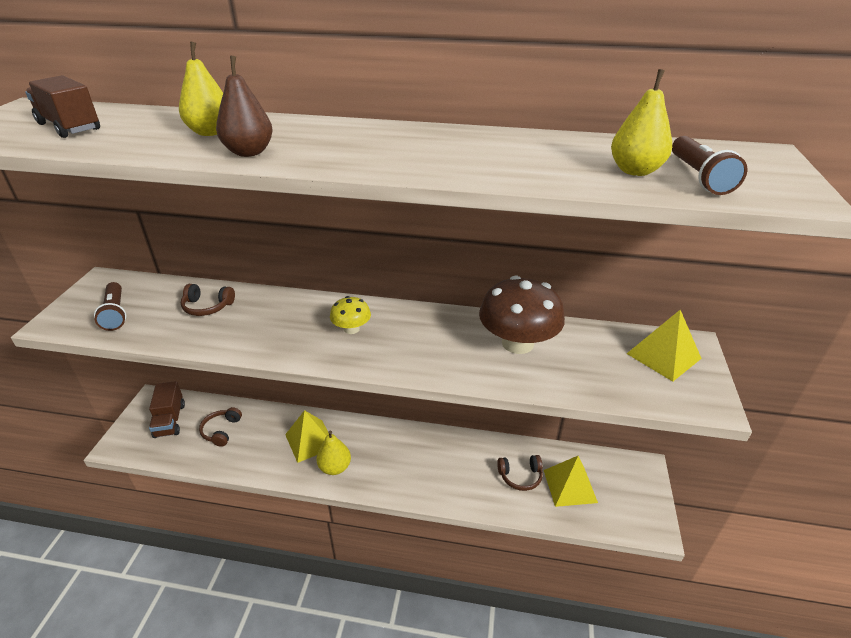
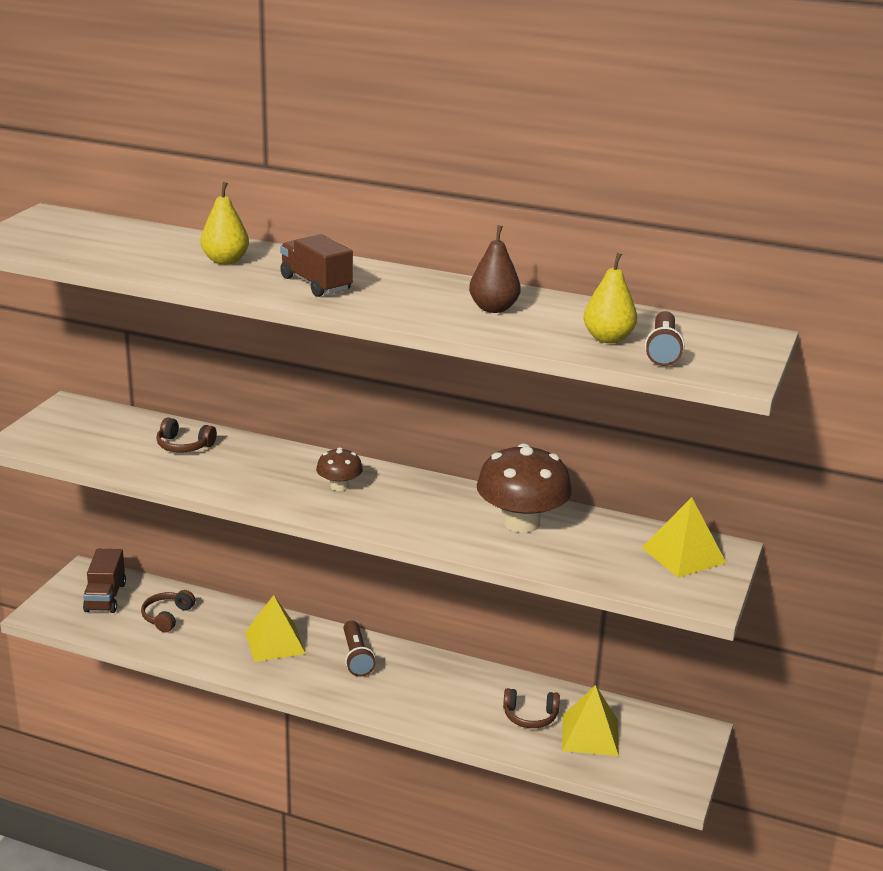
camera: 10 degrees right, 10 degrees down
brown truck [25,75,100,138] -> brown truck moved to [280,234,353,297]
brown flashlight [94,282,126,331] -> brown flashlight moved to [343,620,375,677]
brown pear [216,56,273,157] -> brown pear moved to [469,225,520,313]
yellow pear [316,431,351,475] -> none
yellow mushroom [330,296,371,334] -> brown mushroom [316,448,363,491]

